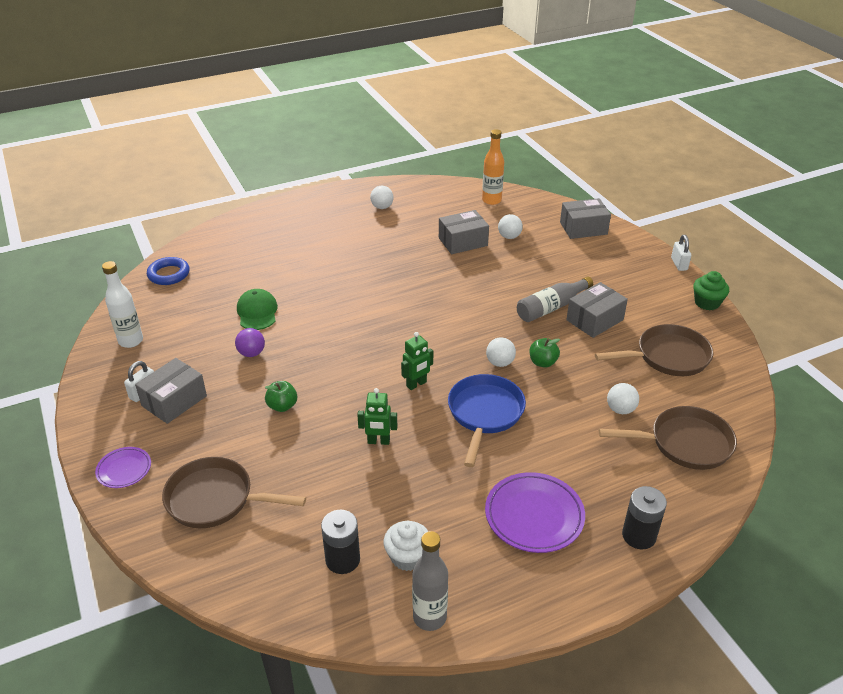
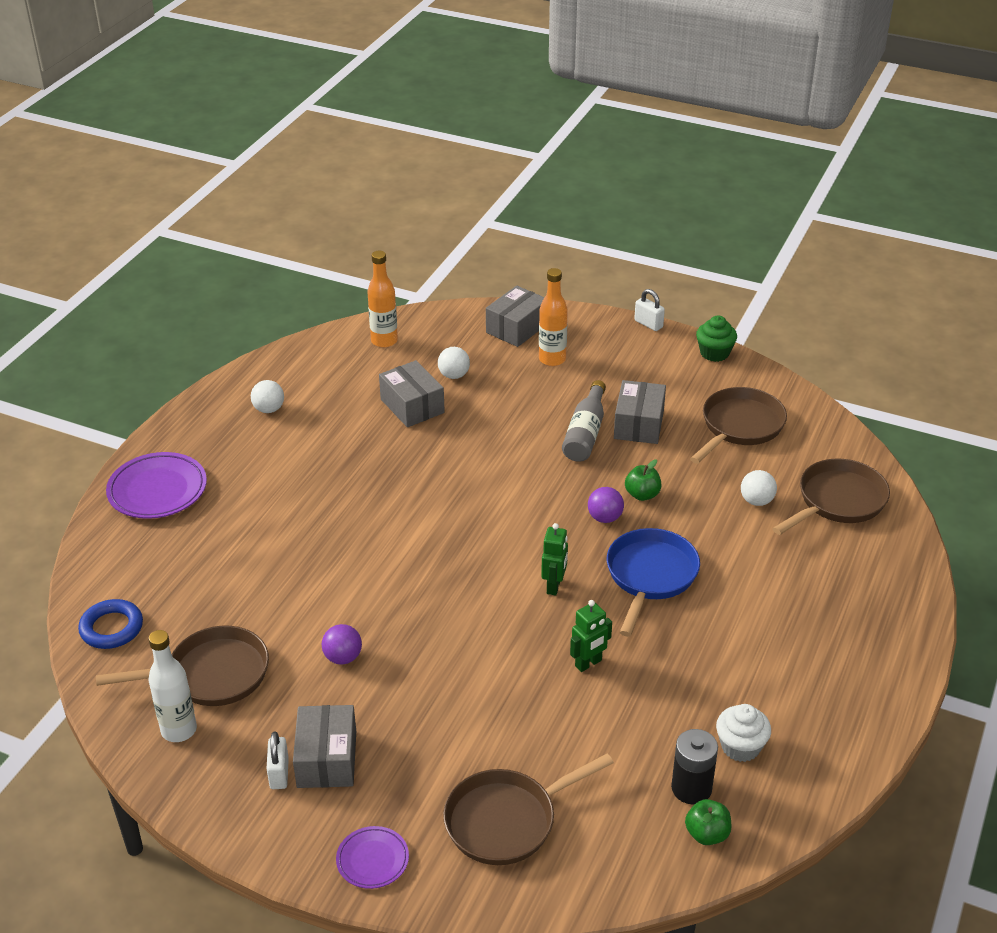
camera: 40 degrees left, 0 degrees up
green cap [237,289,278,330] -> none
green apple [265,381,297,412] -> green apple moved to [685,799,732,845]
grey bottle [412,531,448,631] -> none
grey box [439,210,489,254] -> grey box turned 60 degrees counterclockwise [379,360,445,427]
blue pan [448,374,526,467] -> blue pan turned 45 degrees clockwise [607,528,700,637]
purple plate [485,472,585,553] -> purple plate moved to [106,452,207,519]
white ball [486,337,516,367] -> purple ball [588,487,624,523]
black battery [622,486,667,549] -> none
none -> brown pan [96,626,269,706]
none -> orange bottle [539,268,568,366]

